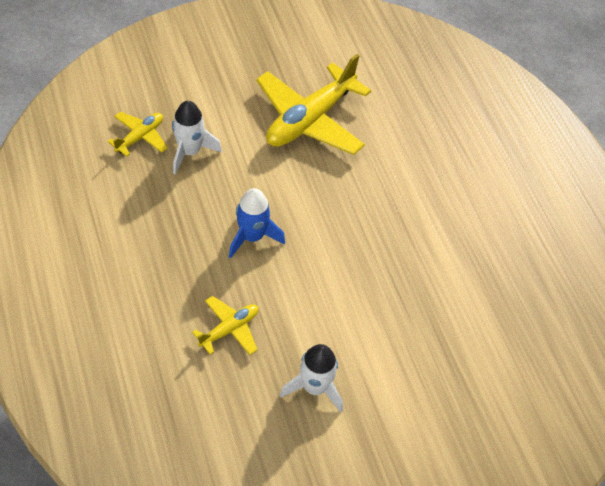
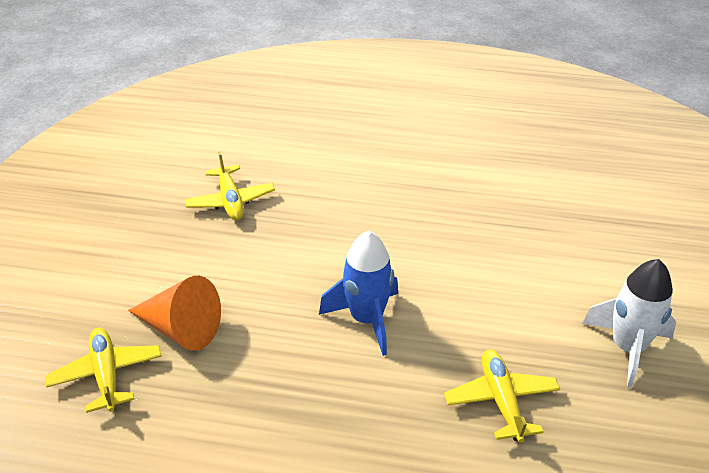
camera: 55 degrees left, 15 degrees down
white rocket [172,101,222,174] -> orange cone [128,276,221,351]
yellow plane [256,54,371,155] -> yellow plane [184,151,275,220], size x0.49

